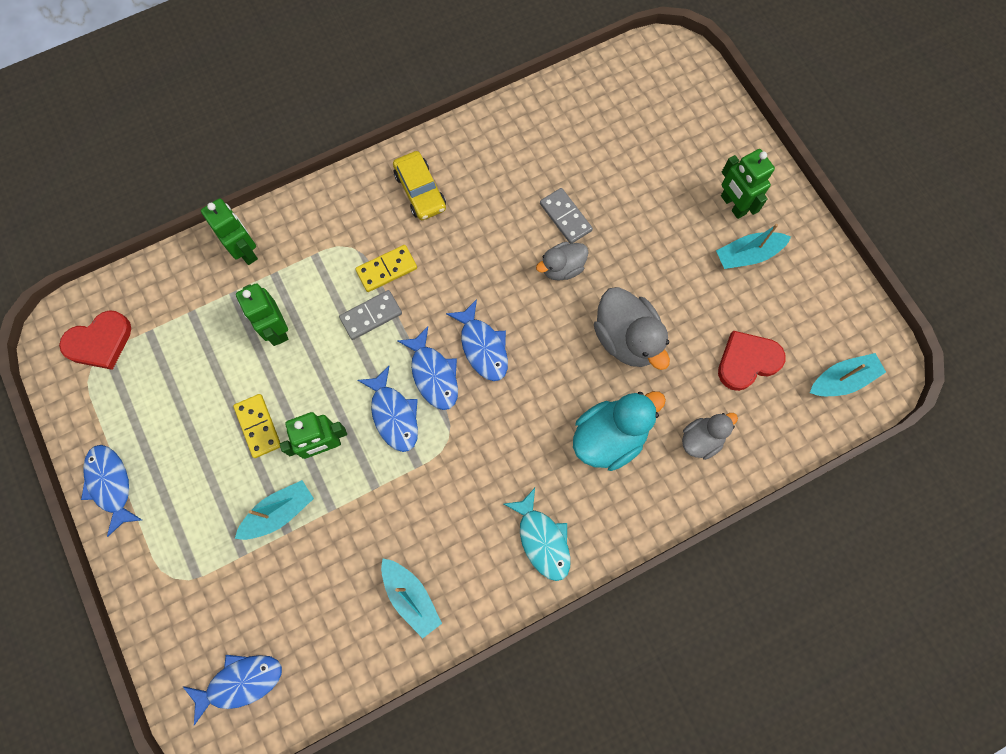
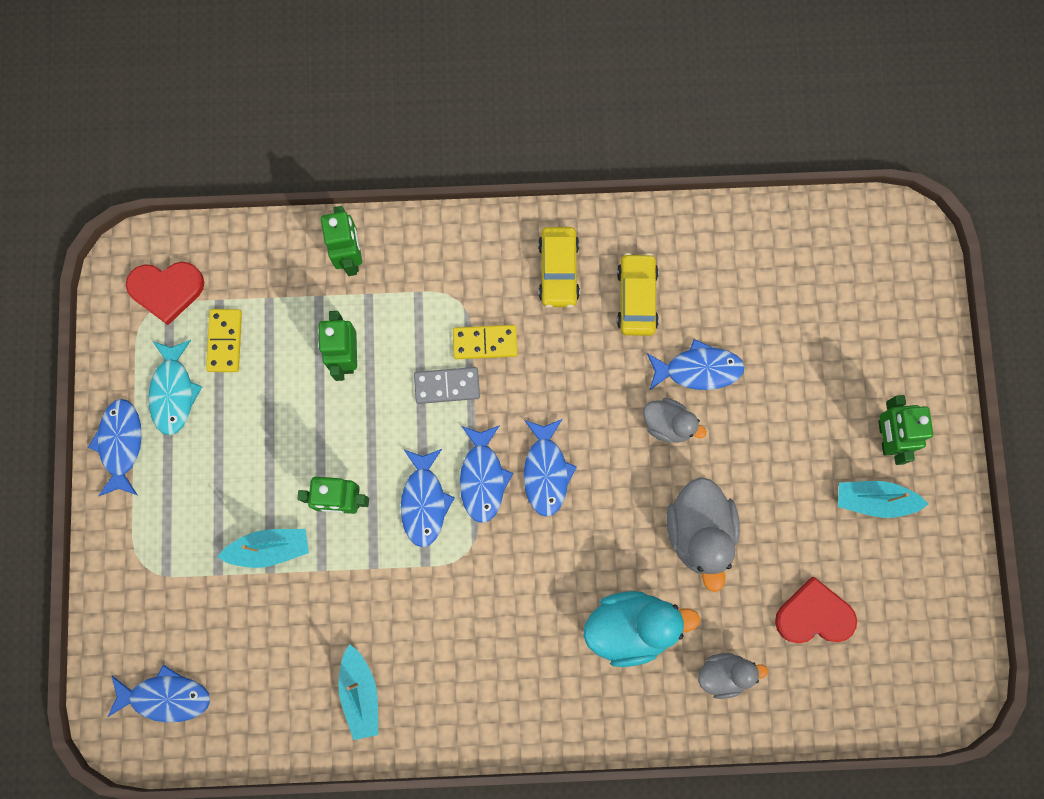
camera: 25 degrees right, 5 degrees up
yellow domino [233,394,280,458] -> yellow domino moved to [206,309,242,372]
turquoise fish [504,488,570,581] -> turquoise fish moved to [148,340,202,435]
grey duck [536,242,589,281] -> grey duck turned 150 degrees counterclockwise [643,398,707,443]
grey domino [540,188,593,244] -> blue fish [647,339,745,391]
turquoise boat [810,353,886,396] -> none
none -> yellow car [617,253,659,336]

